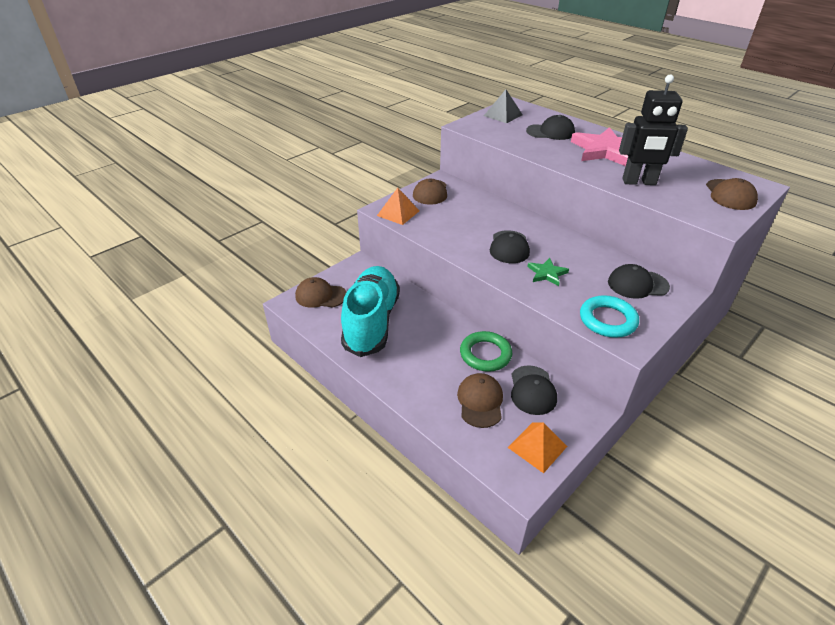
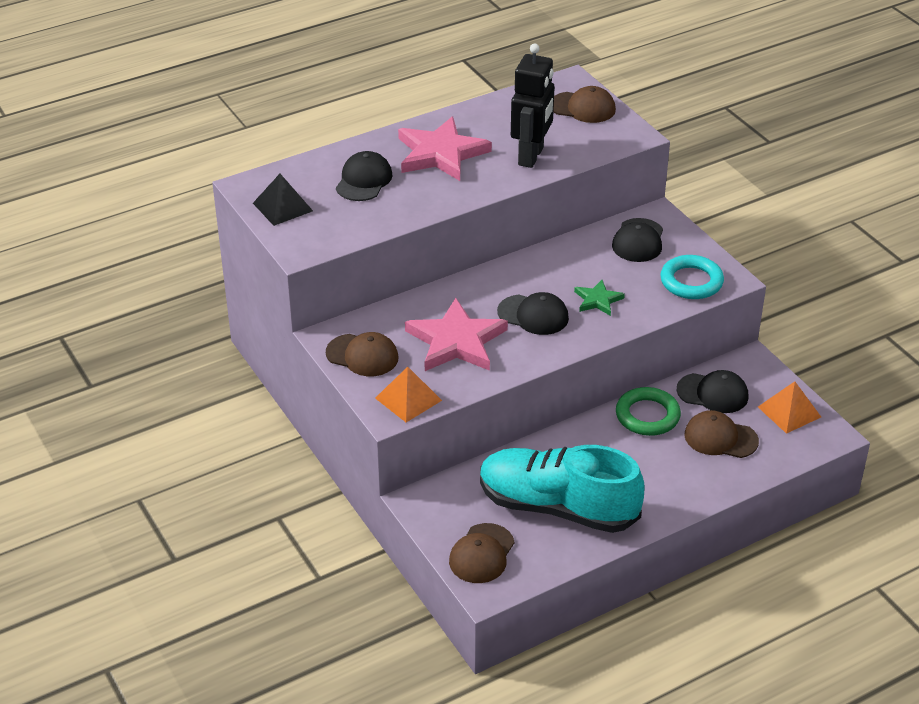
camera: 75 degrees left, 0 degrees up
none -> pink star [405,298,508,371]

